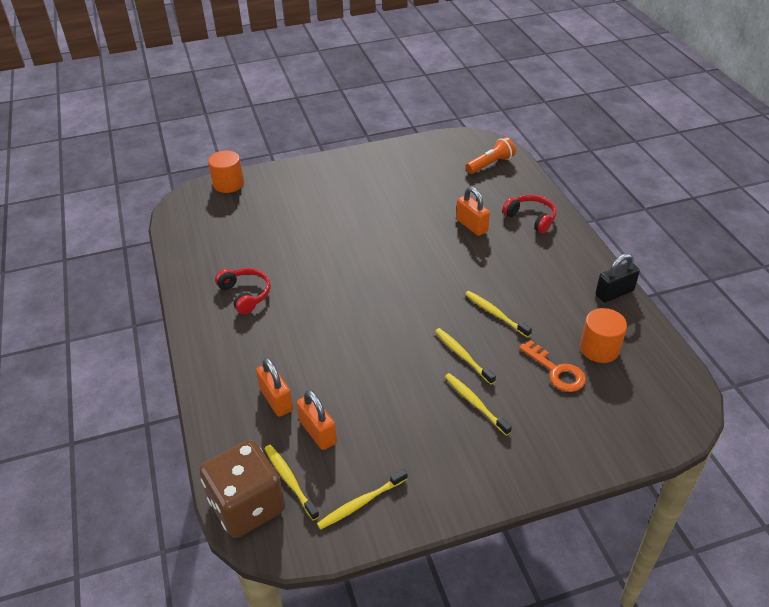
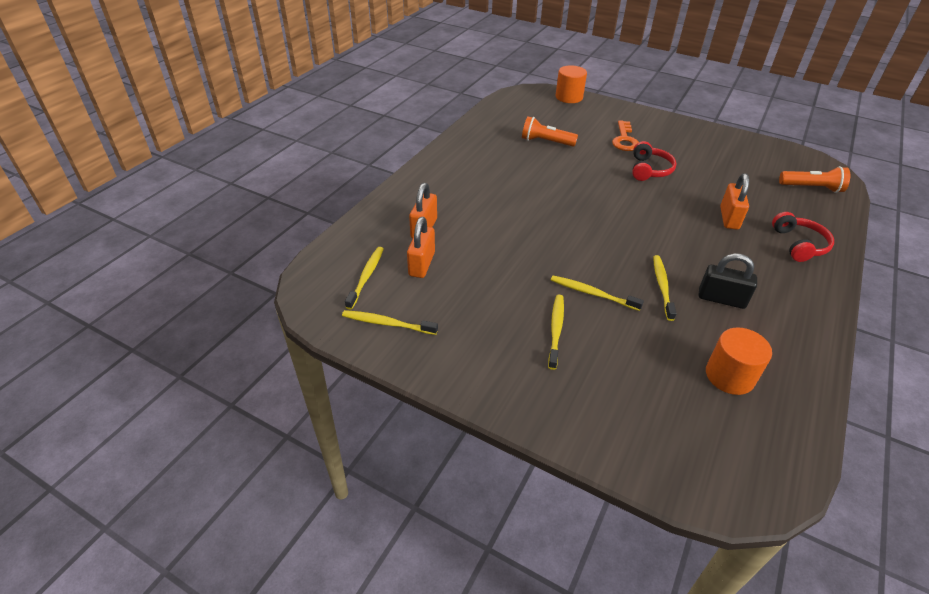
camera: 45 degrees right, 0 degrees up
brown dice [199,440,285,538] -> none
red headphones [215,268,271,314] -> red headphones moved to [632,141,676,181]
yellow toothbrush [435,328,496,385] -> yellow toothbrush turned 75 degrees counterclockwise [551,275,644,311]
orange key [519,340,586,392] -> orange key moved to [612,120,639,151]
black padlock [595,253,640,303] -> black padlock moved to [699,253,757,309]
none -> orange flashlight [522,116,578,147]

